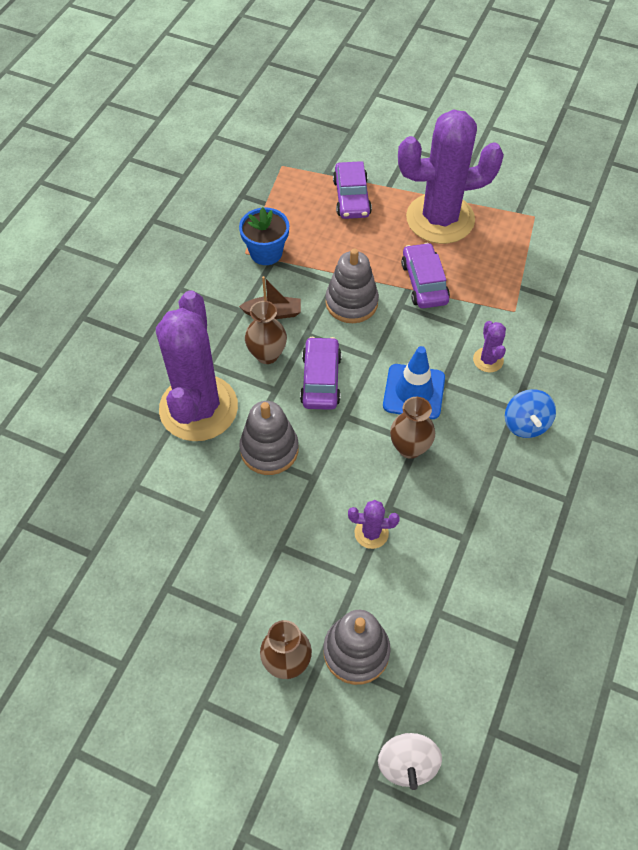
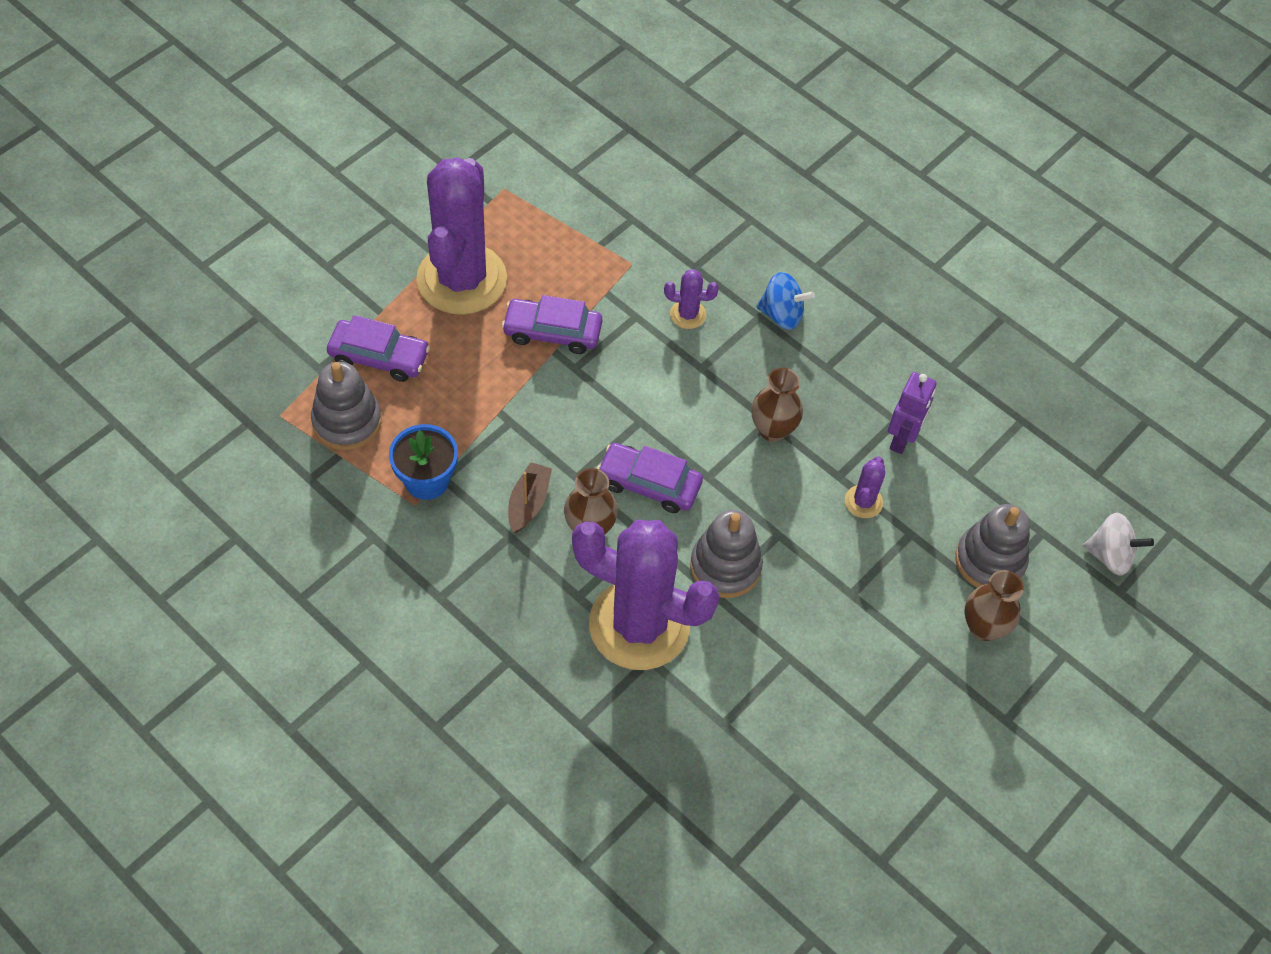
camera: 75 degrees left, 0 degrees up
grey stacking toy [325,249,379,323] -> grey stacking toy moved to [311,362,382,450]
blue traffic cone [383,346,445,419] -> none
none -> purple robot [888,372,937,454]

